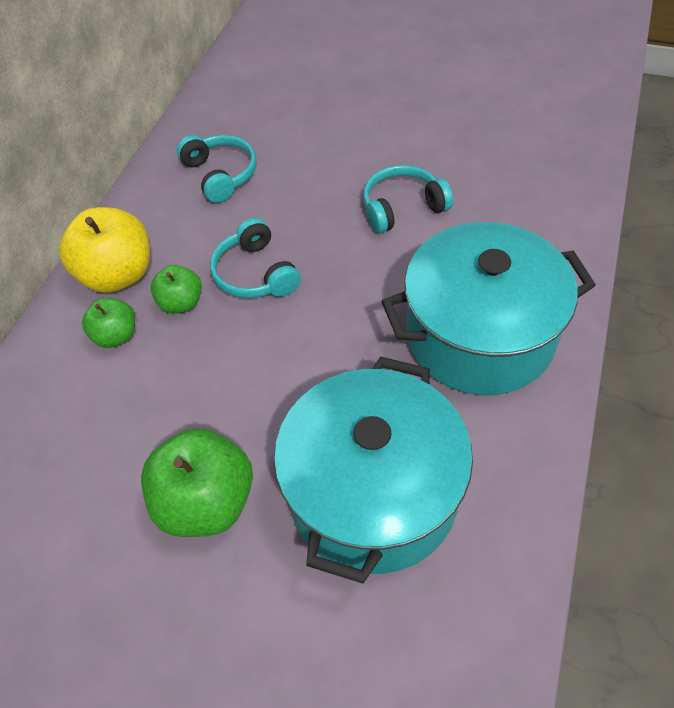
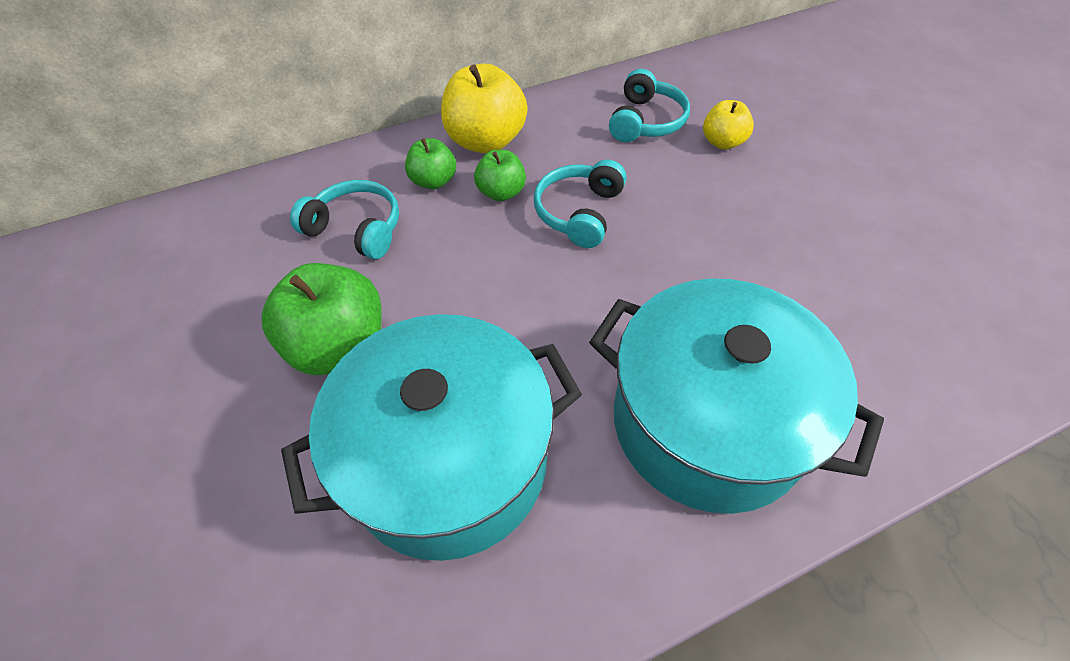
camera: 45 degrees right, 0 degrees up
turquoise headphones [363,165,453,233] -> turquoise headphones moved to [290,180,399,259]
none -> yellow apple [703,100,754,150]

